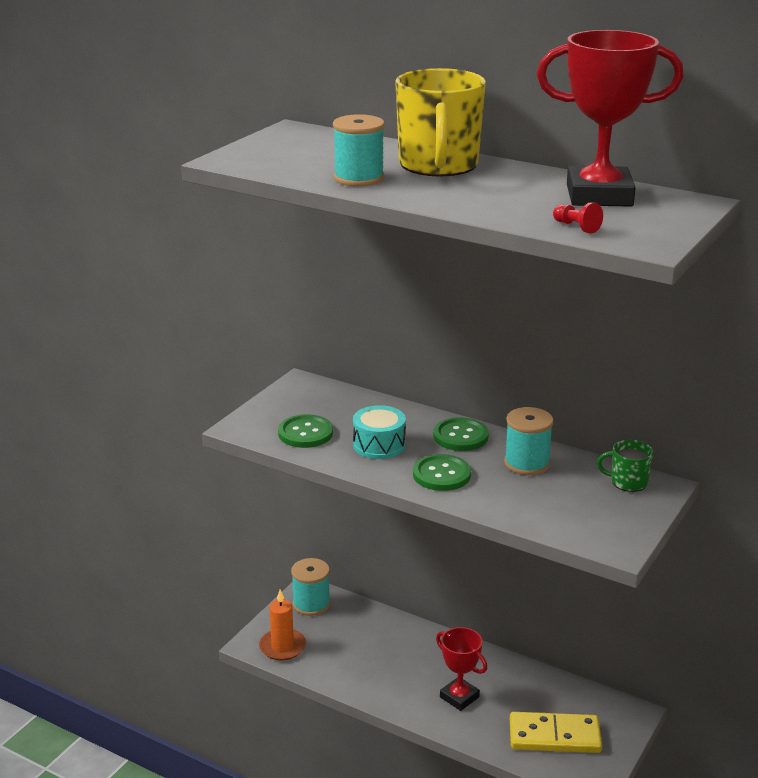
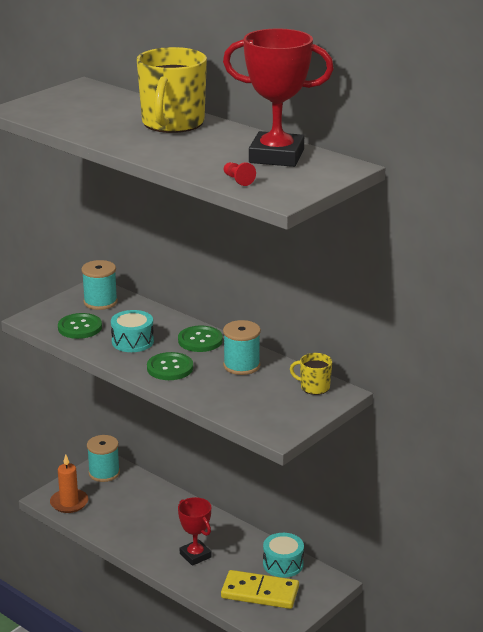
camera: 10 degrees right, 0 degrees up
turquoise spool [333,114,385,187] -> turquoise spool moved to [81,260,118,310]
green mug [597,440,654,492] -> yellow mug [290,353,332,395]
none -> turquoise drum [263,533,304,578]

